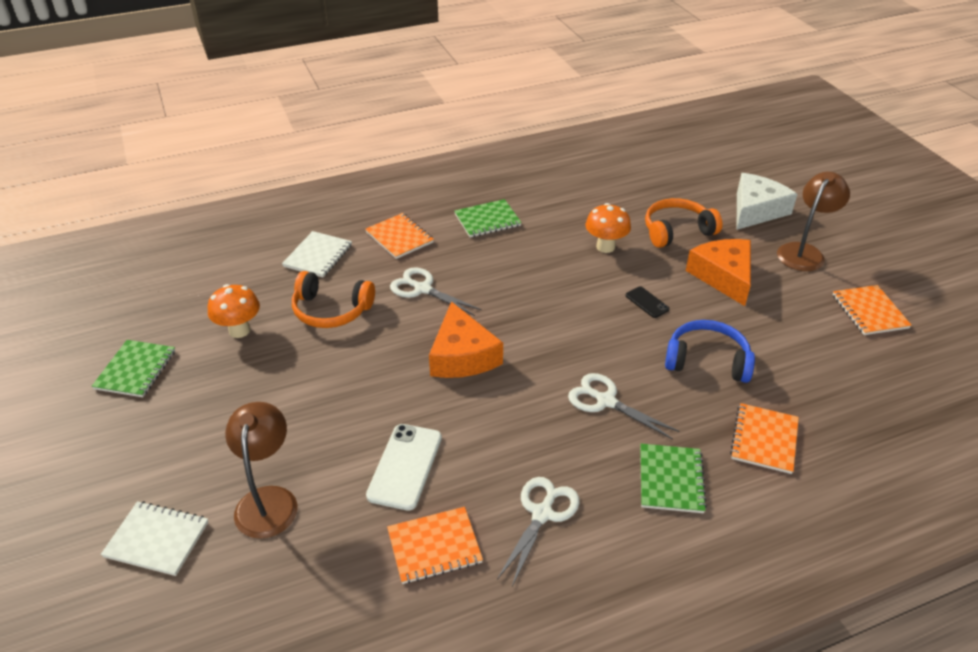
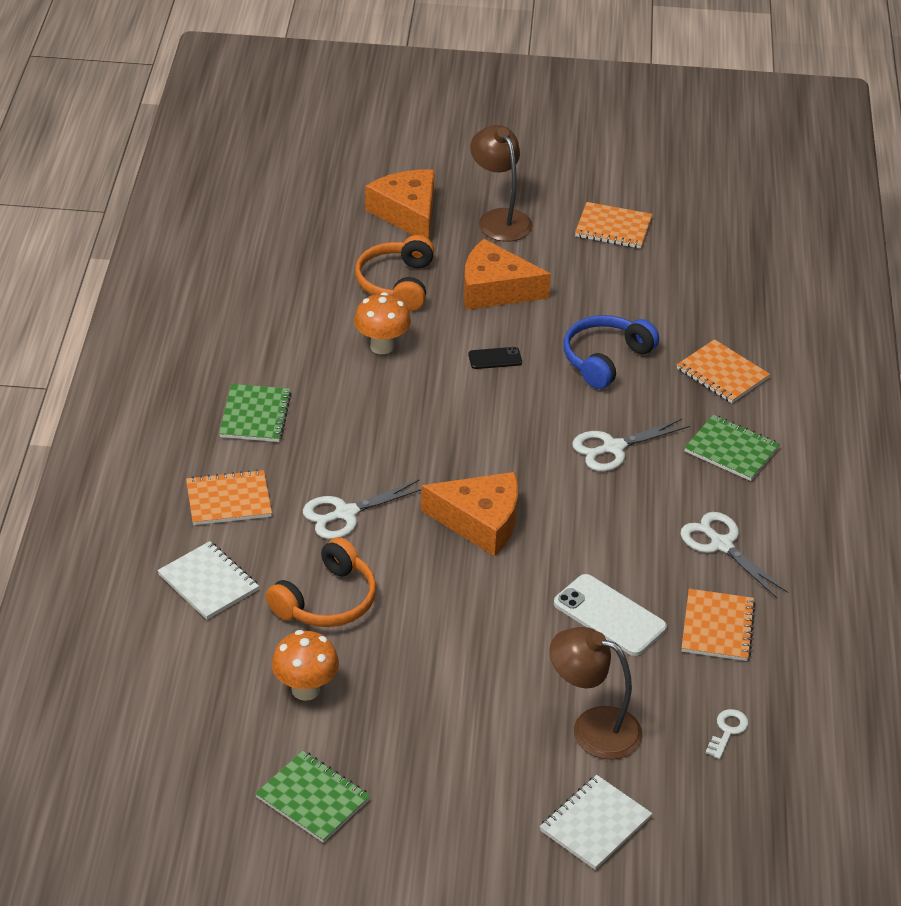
camera: 65 degrees left, 0 degrees up
white cheese [737,173,797,230] -> orange cheese [365,170,435,239]
none -> white key [706,709,748,759]

